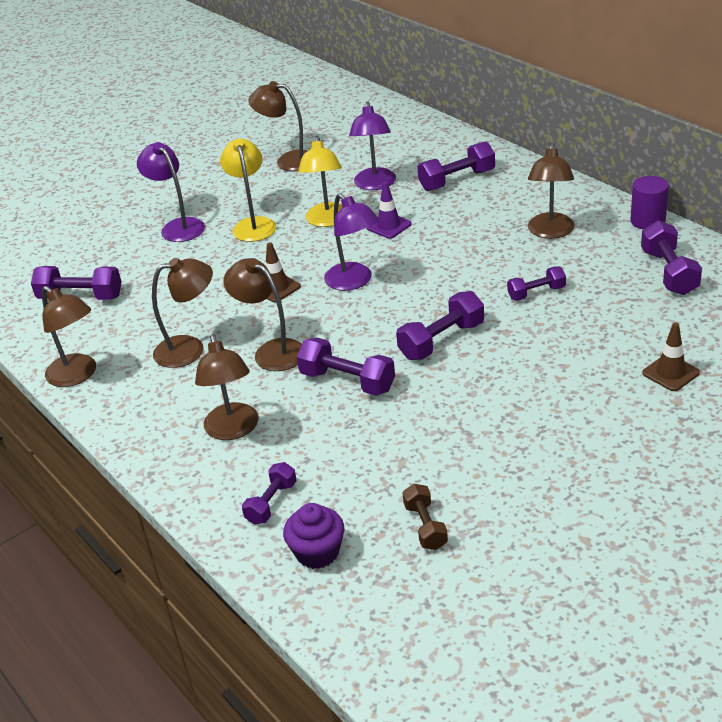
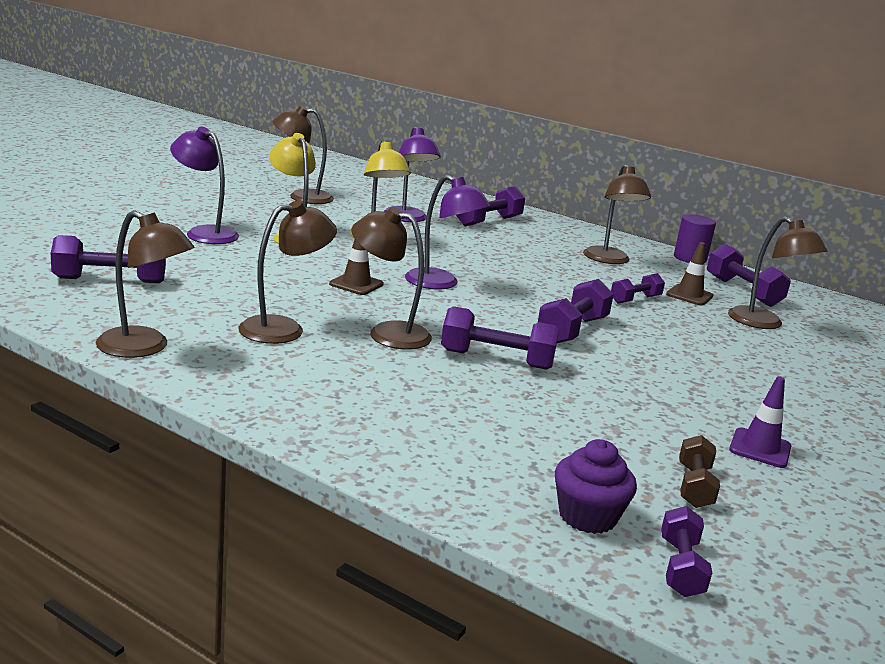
camera: 25 degrees left, 15 degrees down
brown lamp [195,334,259,440] -> brown lamp moved to [728,216,828,329]
purple dumbbell [242,462,297,525] -> purple dumbbell moved to [661,506,712,597]
purple traffic cone [367,182,412,239] -> purple traffic cone moved to [729,376,791,468]
brown dumbbell [403,484,448,550] -> brown dumbbell turned 45 degrees clockwise [679,435,720,508]
brown traffic cone [642,323,700,391] -> brown traffic cone moved to [666,242,713,306]

